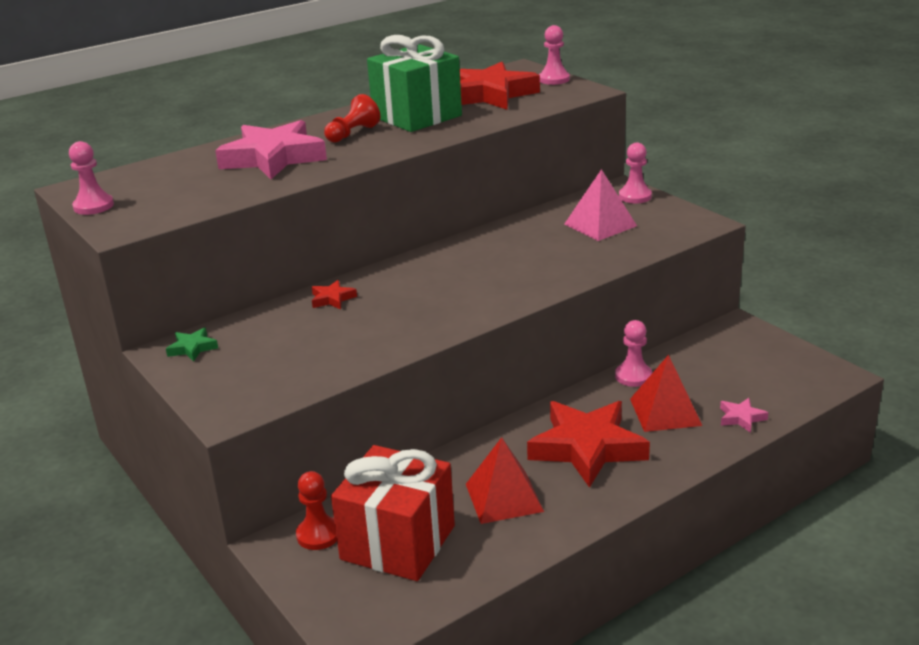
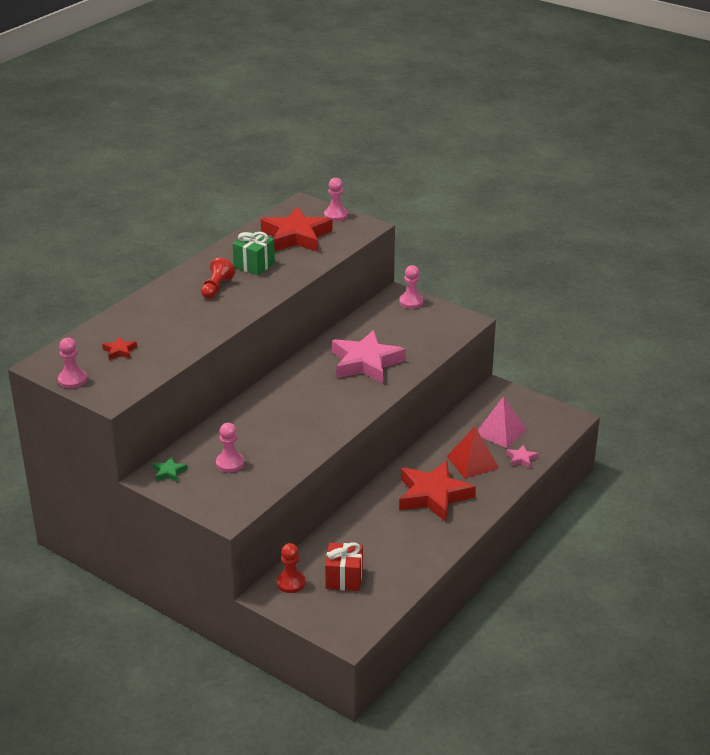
camera: 20 degrees left, 5 degrees up
pink star [215,120,327,179] -> pink star moved to [332,330,406,384]
red star [312,280,357,310] -> red star moved to [102,336,137,360]
red gift [331,445,455,581] -> red gift [325,542,363,591], size x0.61
green gift [367,35,462,132] -> green gift [233,231,275,276], size x0.61
red pyramid [466,437,544,524] -> none
pink pyramid [565,169,637,241] -> pink pyramid moved to [478,396,527,448]
pink pawn [615,320,652,387] -> pink pawn moved to [216,423,244,472]

